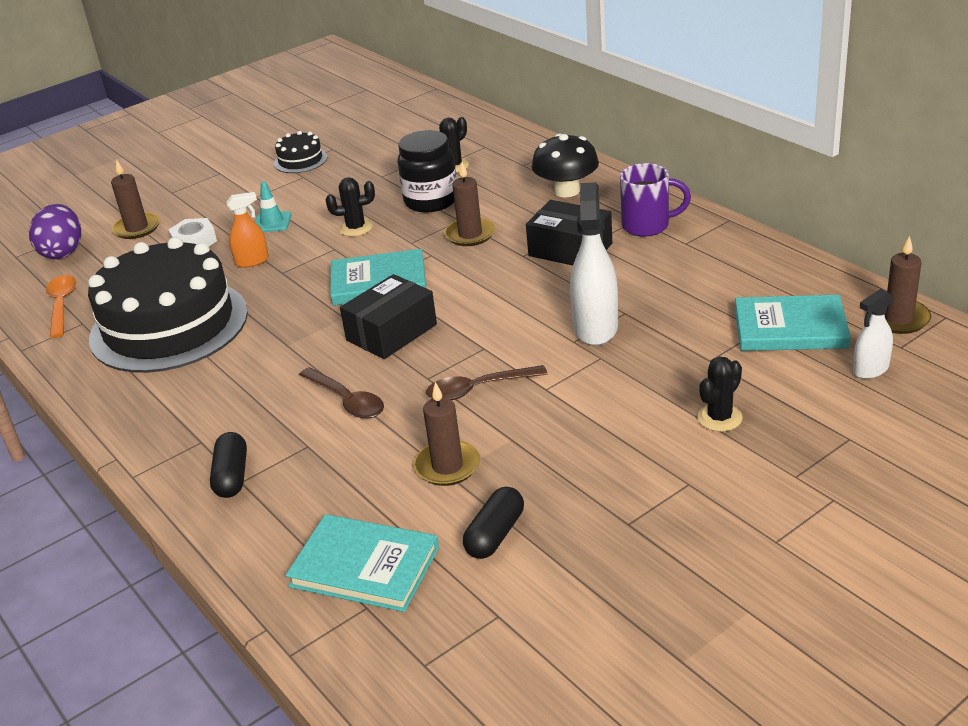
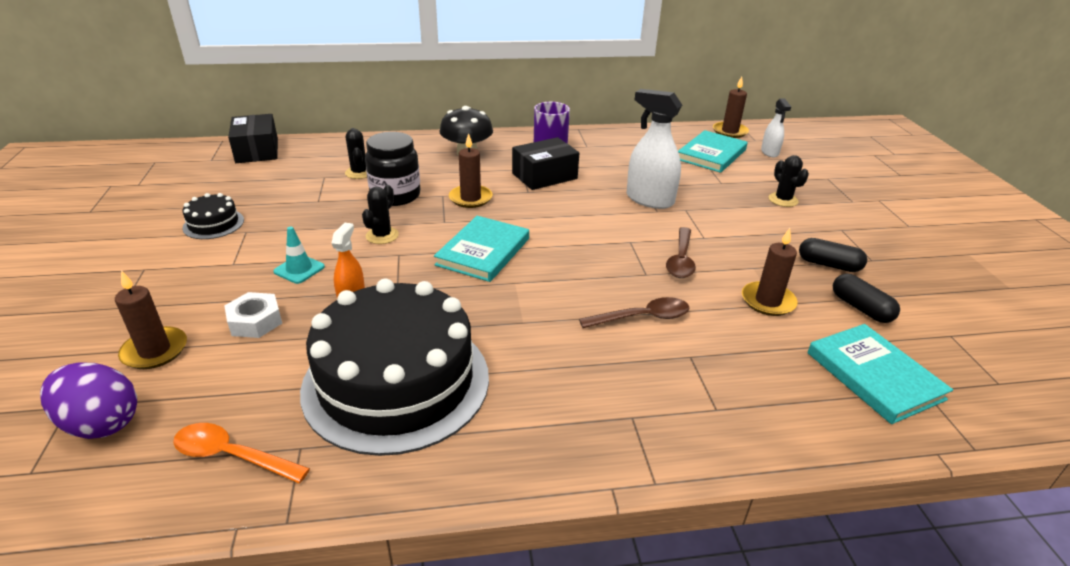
camera: 65 degrees left, 0 degrees up
black capsule [210,432,247,498] -> black capsule moved to [799,238,867,272]
turquoise book [285,514,439,612] -> turquoise book turned 75 degrees counterclockwise [807,324,953,424]
black box [340,274,437,359] -> black box moved to [228,114,278,163]

